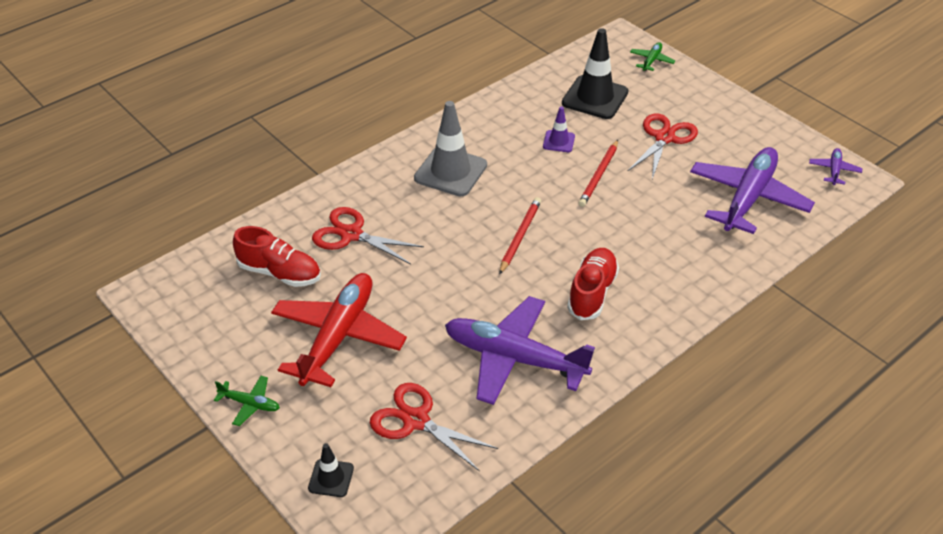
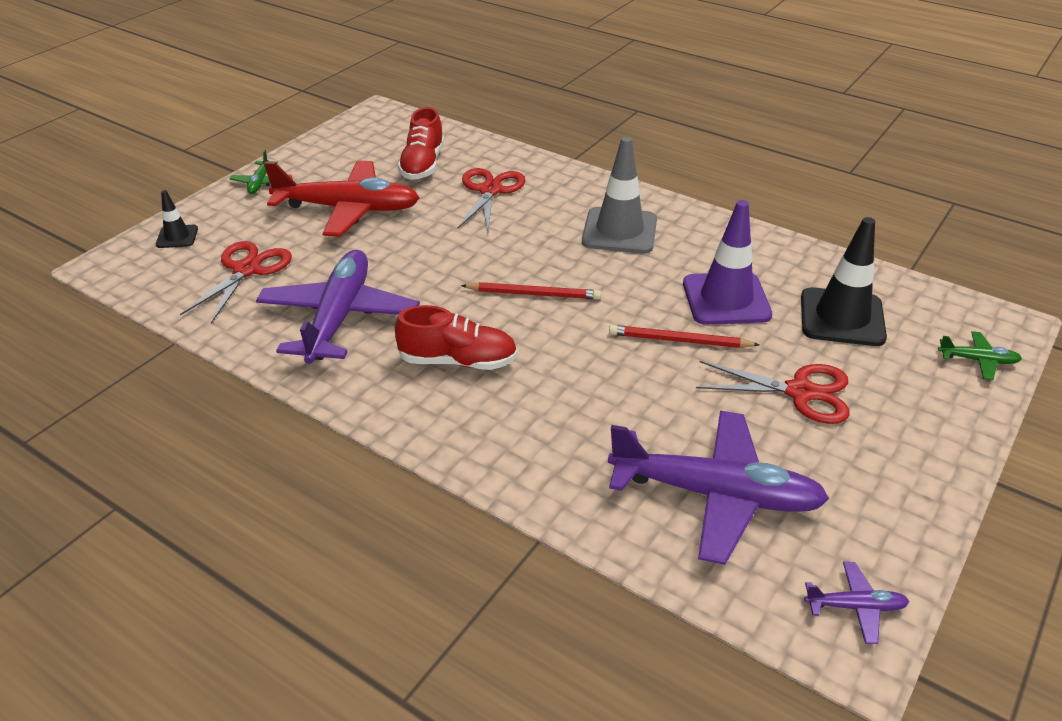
camera: 75 degrees right, 5 degrees down
purple traffic cone [543,107,575,152] -> purple traffic cone [683,200,772,325], size x1.95

